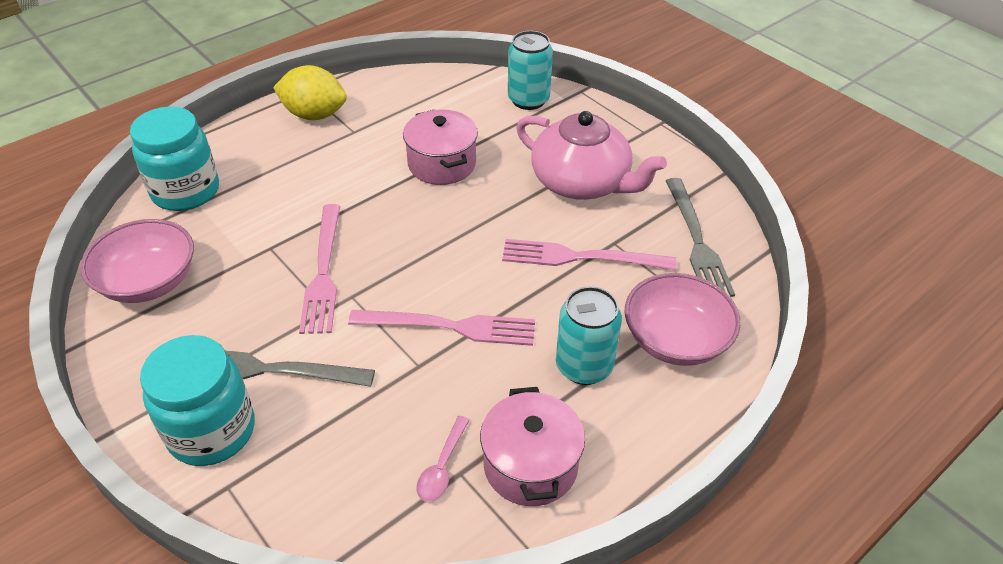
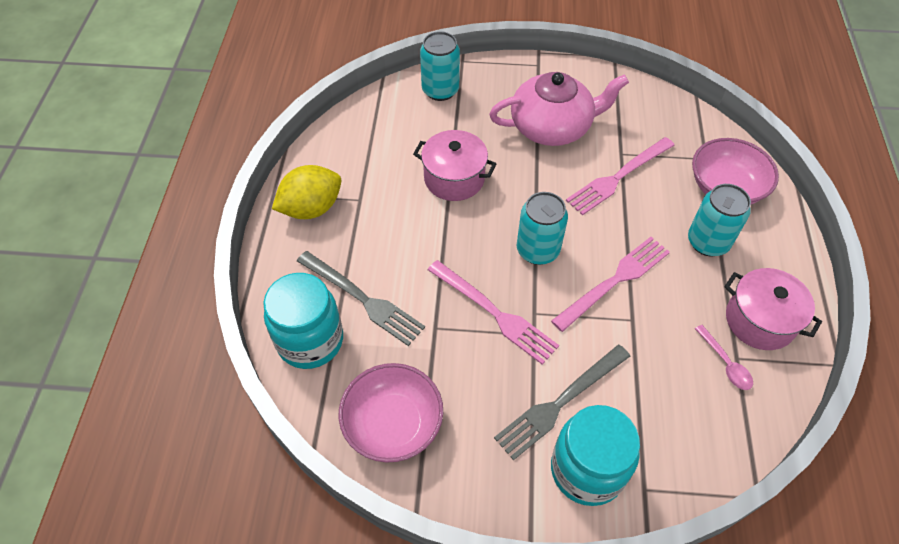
camera: 45 degrees left, 10 degrees up
grey fork [666,178,735,297] -> grey fork moved to [297,251,425,346]
none -> turquoise can [517,192,568,265]

